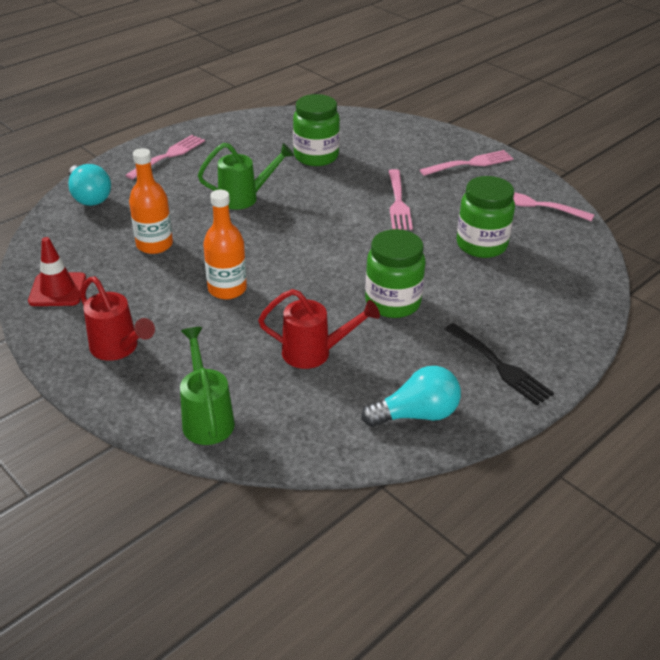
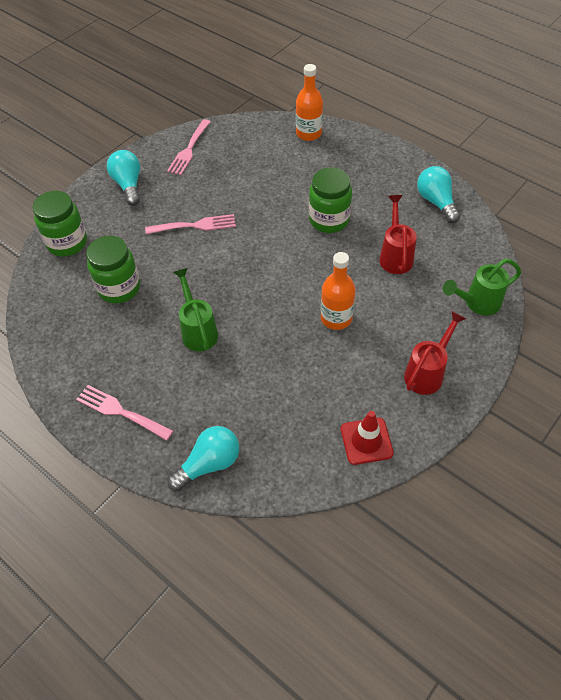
camera: 95 degrees left, 15 degrees up
orange bottle [129,148,173,254] -> orange bottle moved to [296,64,323,141]
pink fork [420,150,514,176] -> turquoise light bulb [107,150,140,206]
black fork [445,323,554,406] -> none
green jar [456,176,515,258] -> green jar moved to [33,191,87,257]

